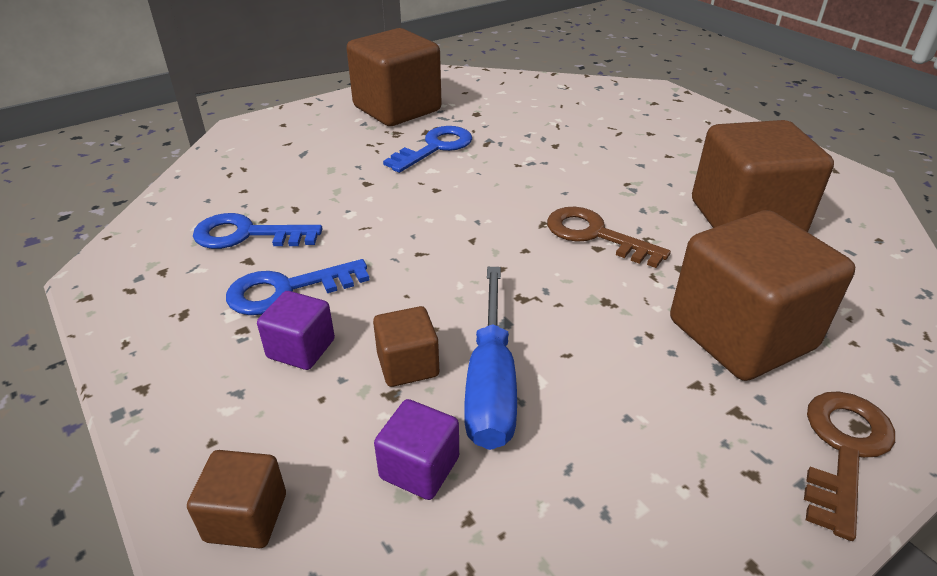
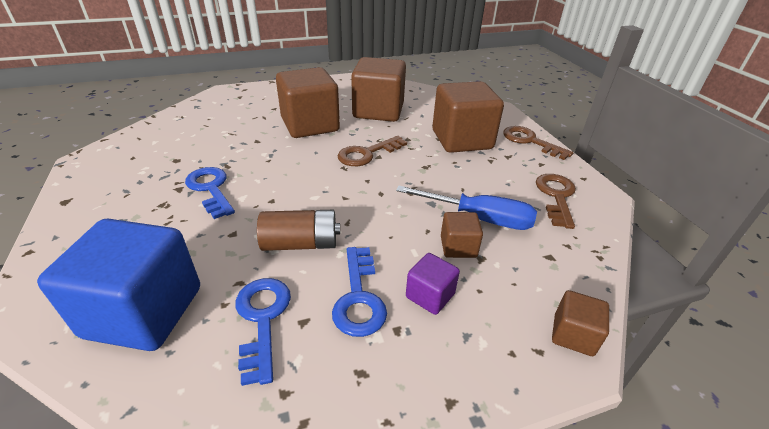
camera: 75 degrees left, 0 degrees up
blue key [193,213,323,249] -> blue key turned 150 degrees clockwise [235,278,291,386]
brown cube [346,28,442,126] -> brown cube moved to [276,67,340,138]
purple cube [374,399,459,500] -> none
none -> blue cube [37,219,200,351]
none -> brown battery [257,210,340,251]
none -> brown key [536,174,576,229]

